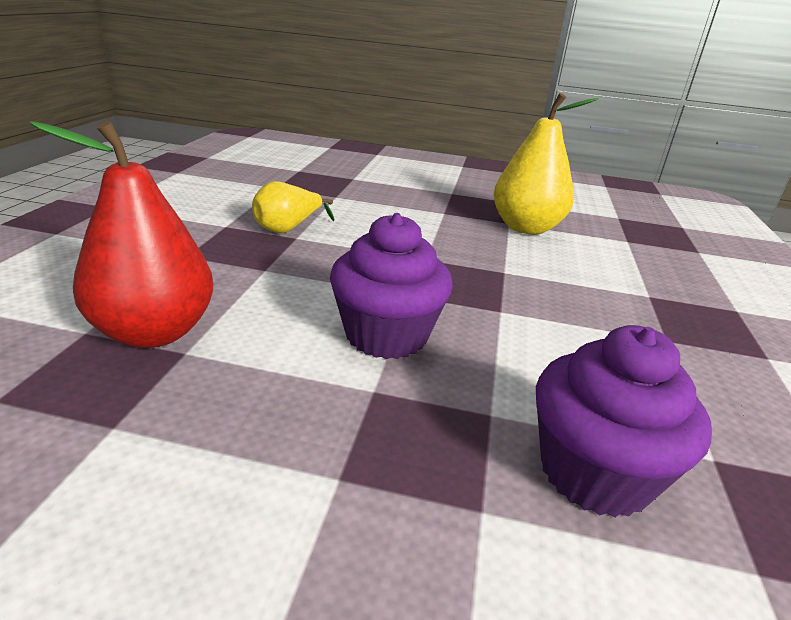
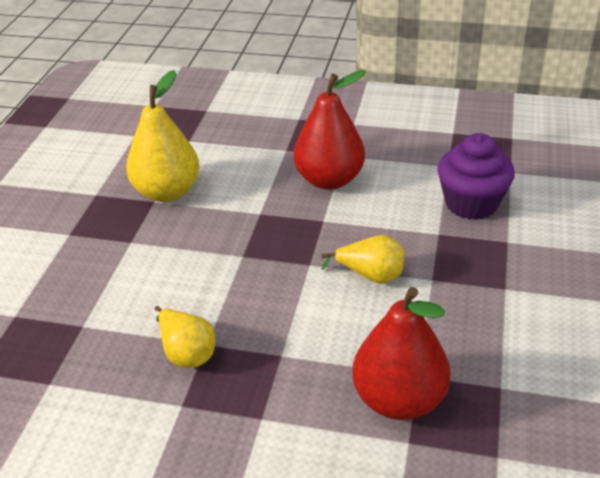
camera: 85 degrees left, 10 degrees up
purple cupcake [330,213,453,359] -> yellow pear [321,235,404,284]
none -> red pear [294,70,366,190]

